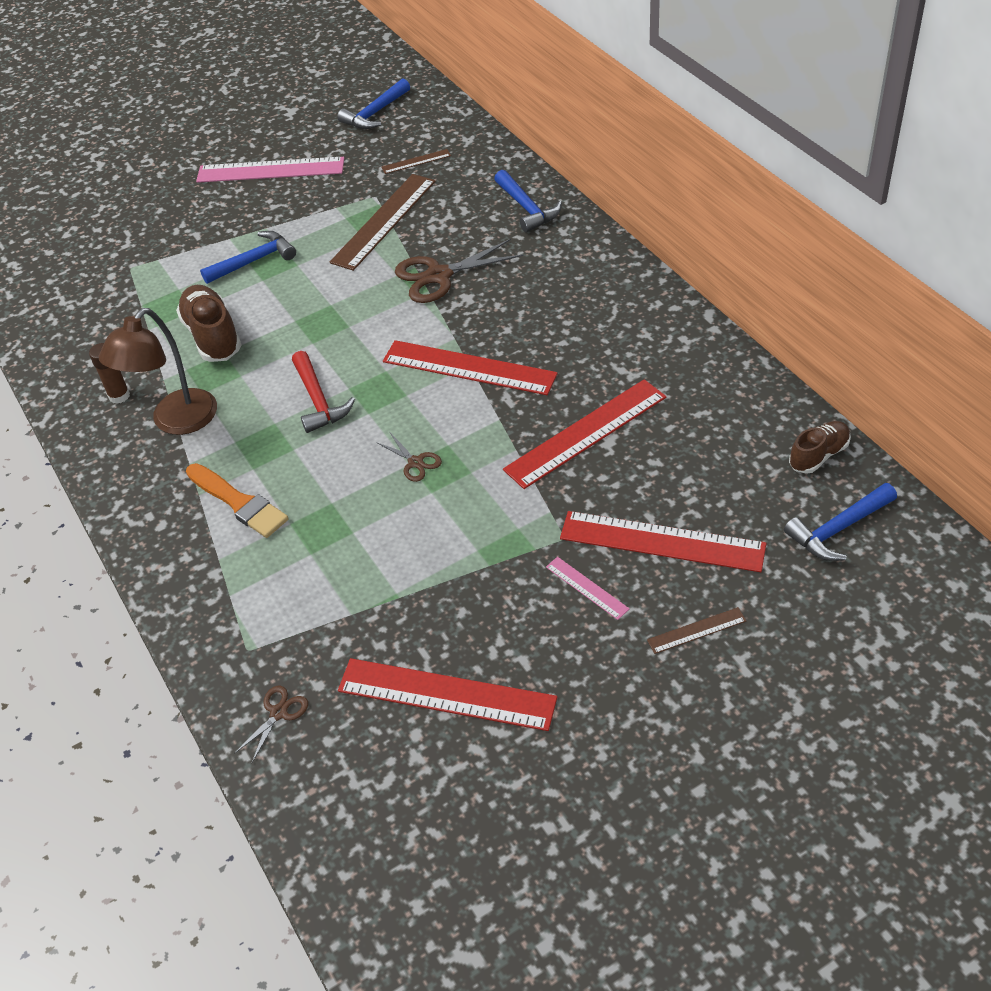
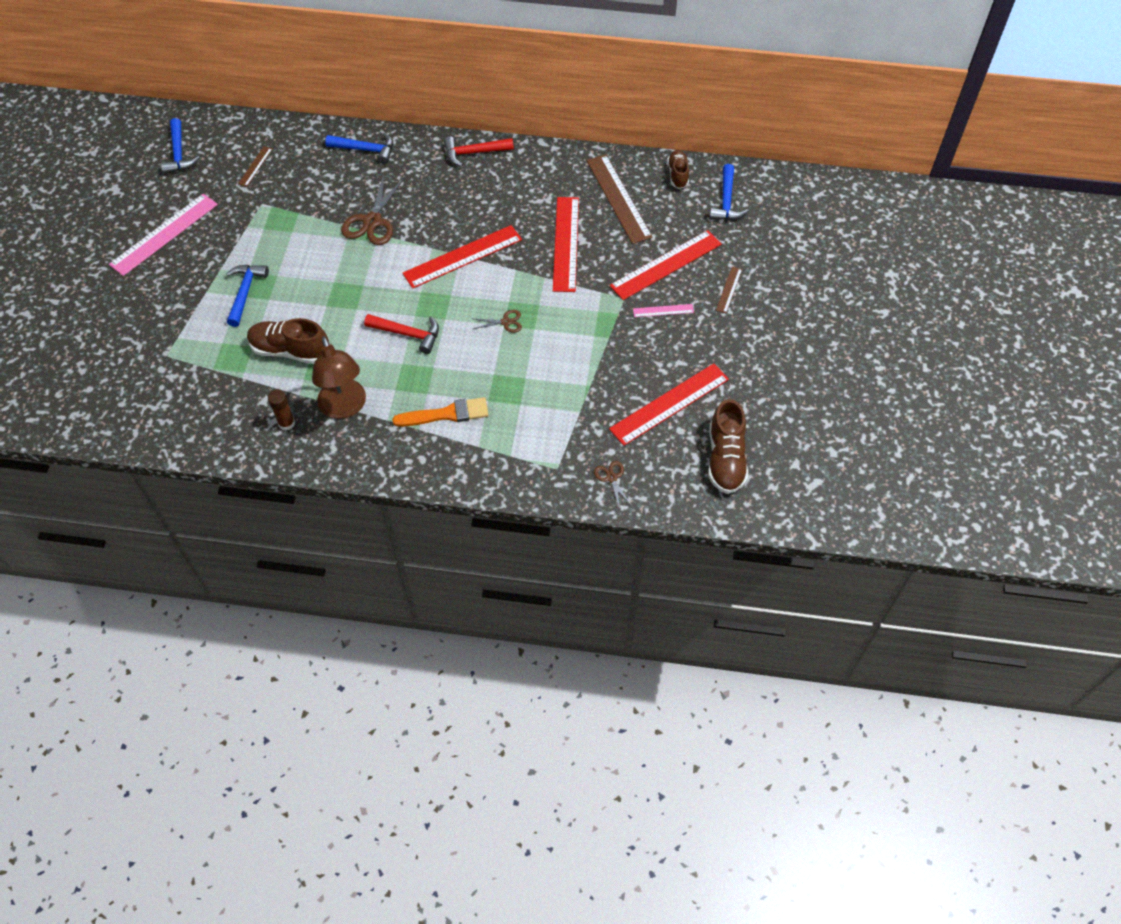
camera: 55 degrees left, 10 degrees up
brown ruler [330,174,436,271] -> brown ruler moved to [587,155,652,244]
none -> red hammer [444,136,514,167]
none -> brown shoe [708,399,748,494]

